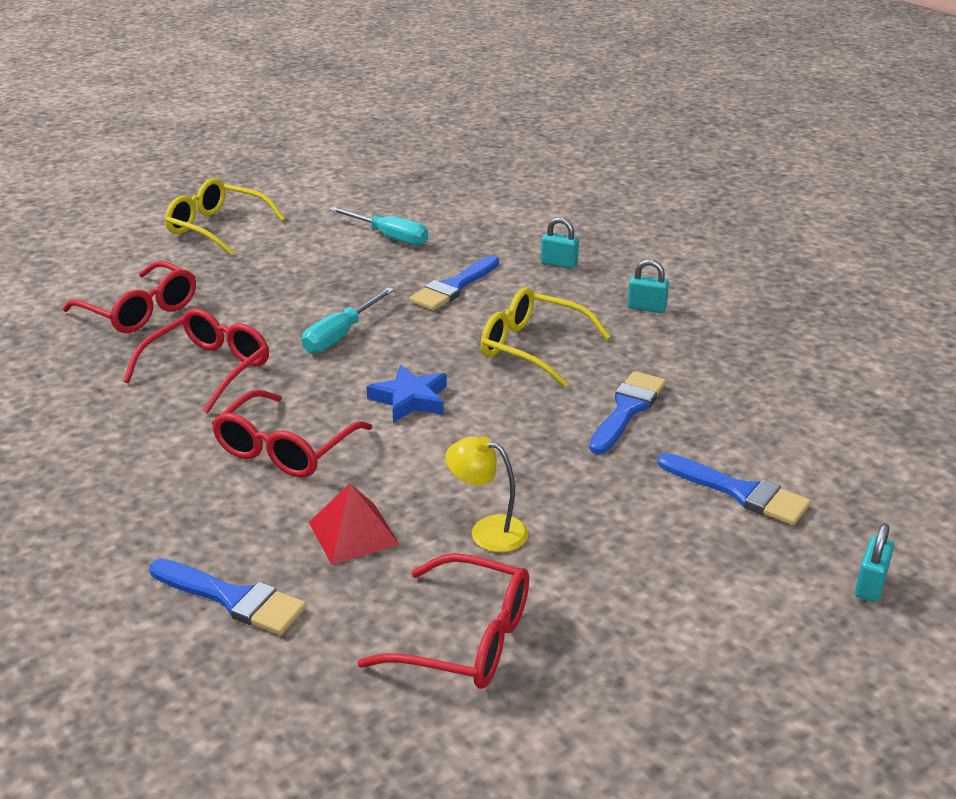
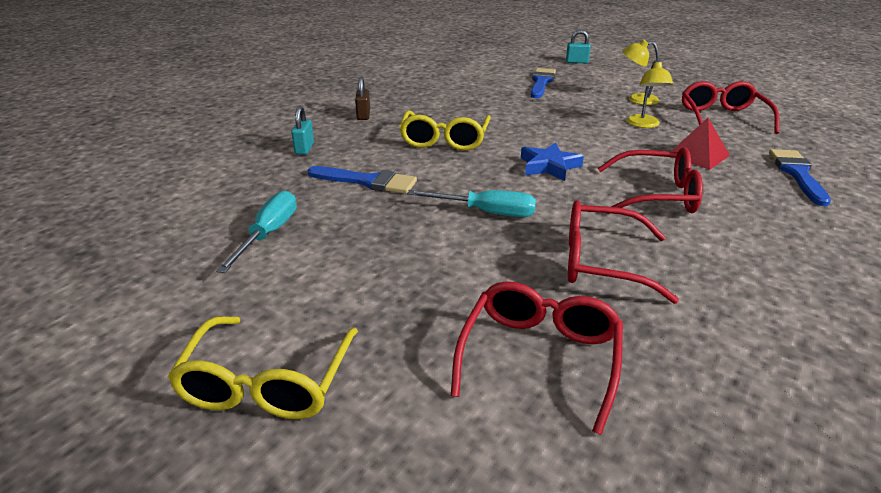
camera: 110 degrees left, 0 degrees up
blue brush [589,371,666,454] -> none
turquoise padlock [627,259,669,313] -> brown padlock [355,76,370,120]
none -> yellow lamp [622,40,659,105]

